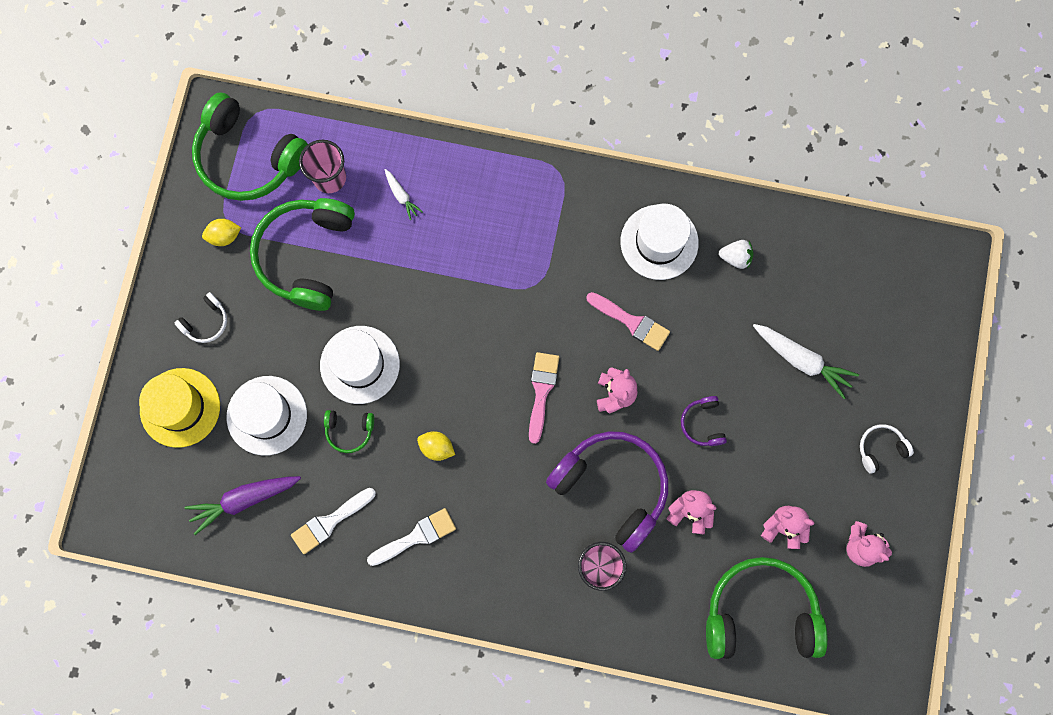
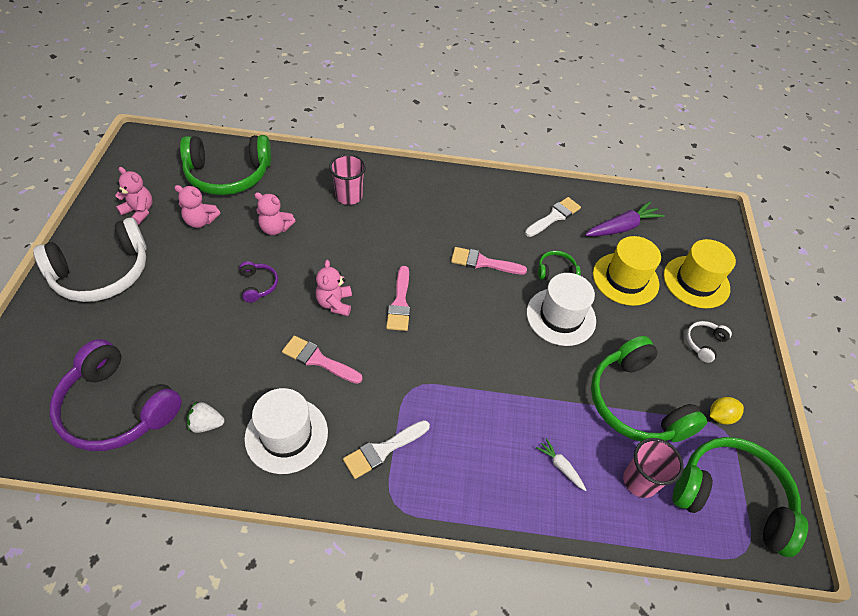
camera: 170 degrees right, 25 degrees down
white hat [227,376,307,456] -> yellow hat [593,236,661,306]
green headphones [250,198,355,311] -> green headphones turned 150 degrees clockwise [591,336,707,442]
white brush [367,508,456,566] -> white brush moved to [343,420,430,479]
yellow lemon [417,431,455,461] -> pink brush [451,247,527,274]
purple headphones [546,431,668,553] -> purple headphones moved to [50,339,182,451]
white carrot [753,324,859,399] -> none
white headphones [860,424,914,474] -> white headphones [33,217,147,302], size x2.27

